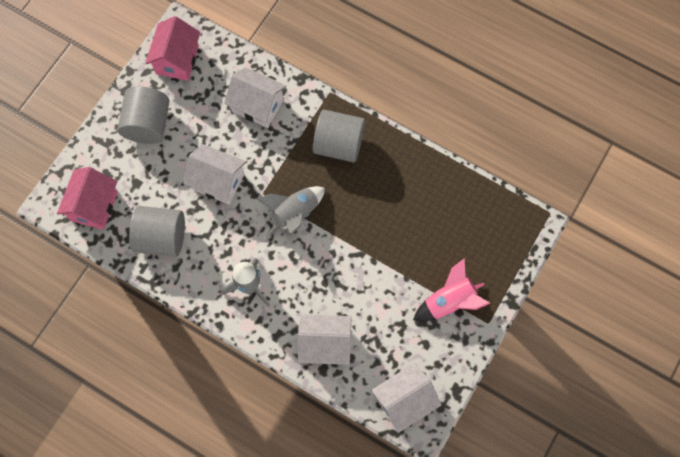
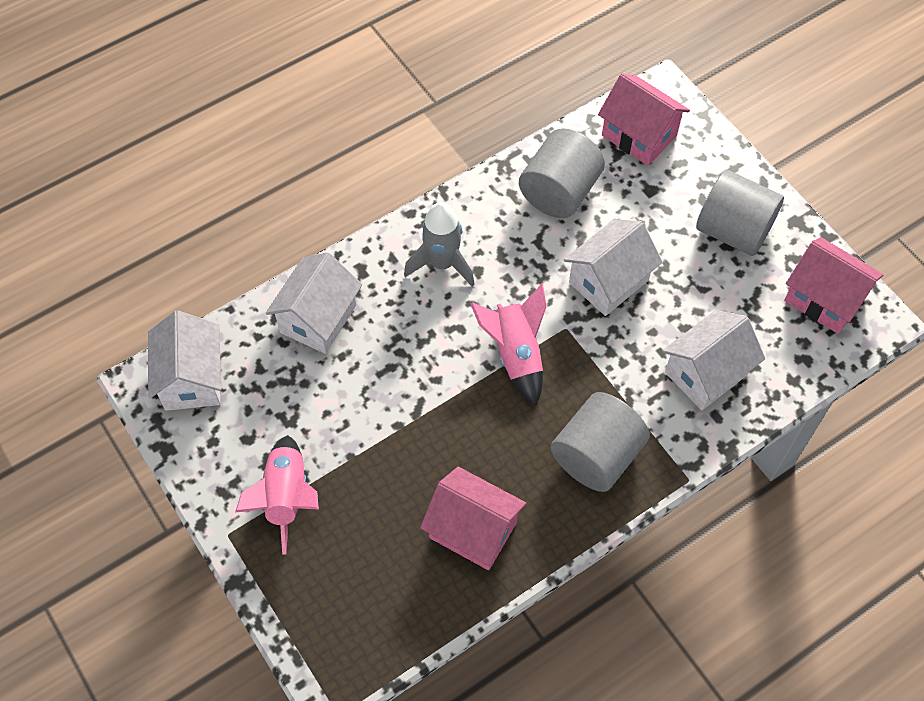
camera: 115 degrees right, 10 degrees down
grey rocket [257,186,325,239] -> pink rocket [470,284,547,406]
none -> pink house [420,467,526,570]

